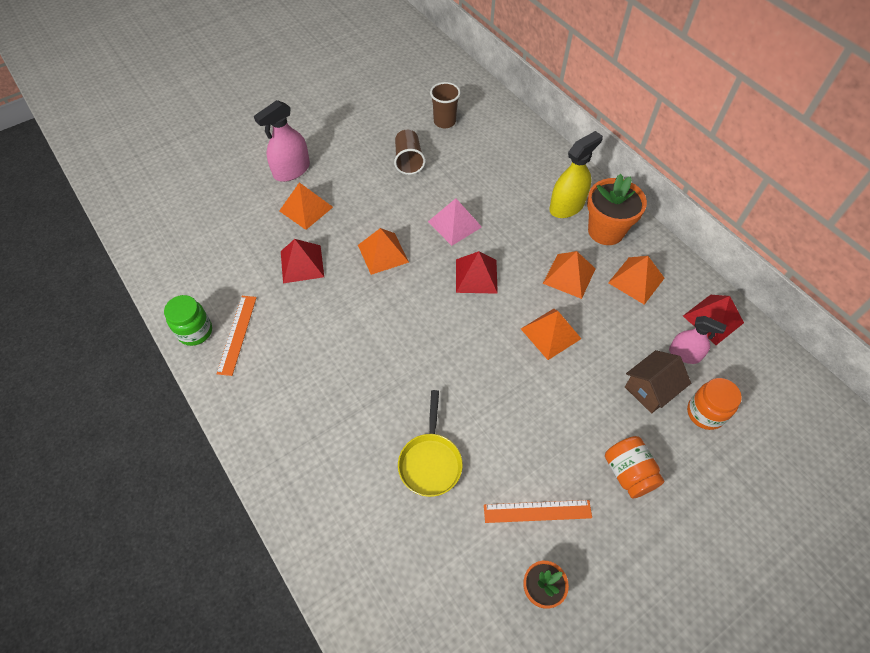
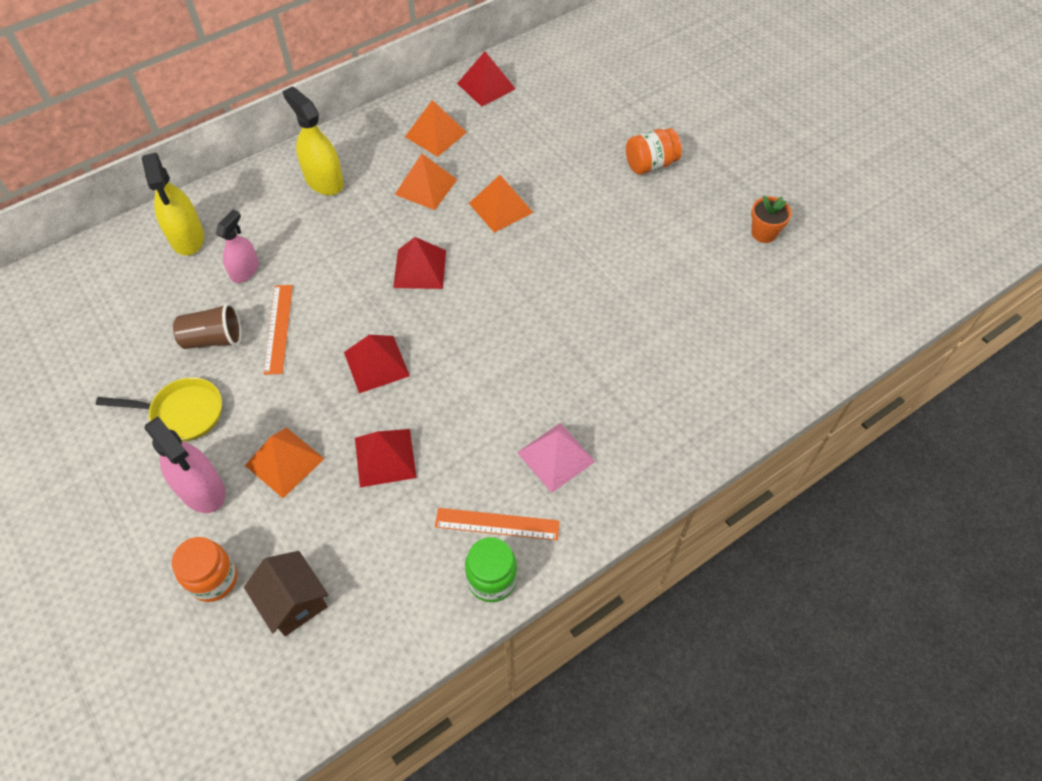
camera: 90 degrees left, 0 degrees up
orange pyramid [358,228,409,275] -> red pyramid [344,335,410,393]
yellow pan [398,390,463,497] -> yellow pan moved to [96,377,222,442]
pink pyramid [428,198,482,246] -> pink pyramid moved to [517,423,596,493]
brown cup [430,82,461,129] -> none
orange ruler [484,500,592,523] -> orange ruler moved to [263,285,293,375]
orange flower pot [587,174,647,245] -> none
brown house [625,350,691,413] -> brown house moved to [244,551,328,636]
pink spray bottle [669,316,727,364] -> pink spray bottle moved to [216,210,259,283]
orange jar [687,378,742,430] -> orange jar moved to [172,537,237,602]
none -> yellow spray bottle [142,153,204,256]

